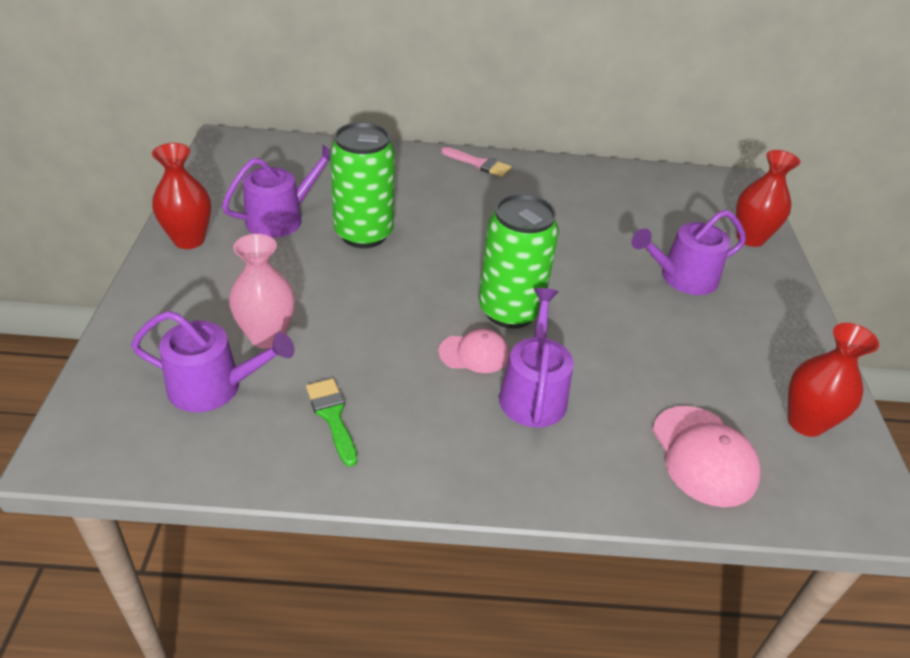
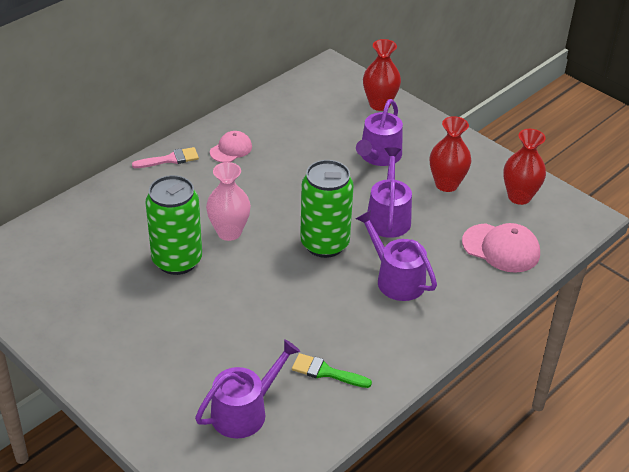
camera: 45 degrees left, 0 degrees up
red vase [152,143,211,249] -> red vase moved to [430,116,471,192]
purple watering can [222,145,330,238] -> purple watering can moved to [367,147,412,238]
pink vase [229,234,295,349] -> pink vase moved to [206,162,251,241]
pink cap [438,329,509,373] -> pink cap moved to [210,131,252,163]

